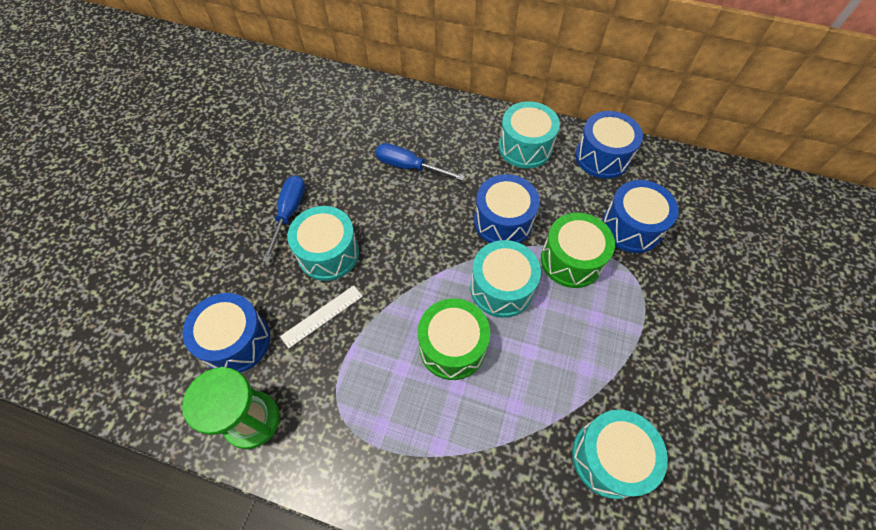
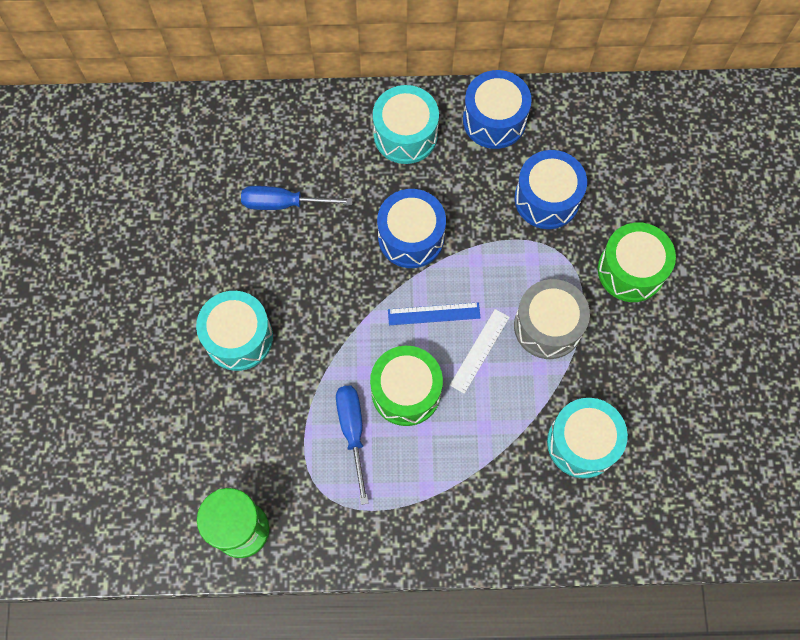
camera: 20 degrees left, 10 degrees up
blue drum [183,293,270,373] -> none
blue screwdriver [262,175,305,262] -> blue screwdriver moved to [336,386,369,505]
white ruler [280,285,363,349] -> white ruler moved to [450,309,510,394]
turquoise drum [470,240,541,318] -> blue ruler [388,302,481,325]
green drum [541,213,615,288] -> green drum moved to [598,222,676,302]
none -> grey drum [514,279,590,359]

